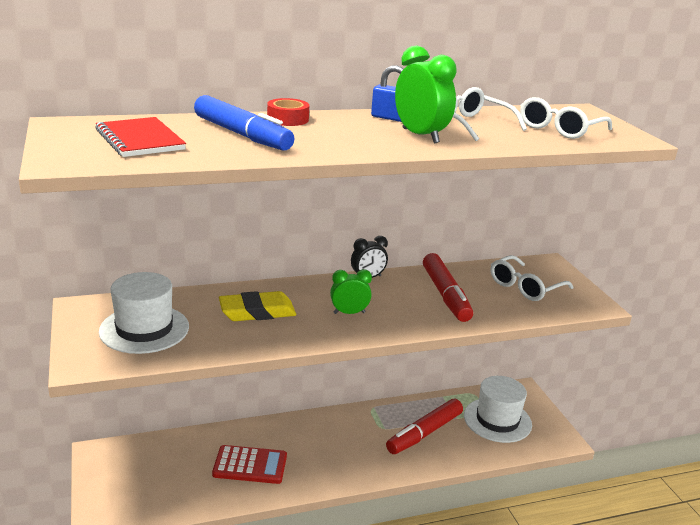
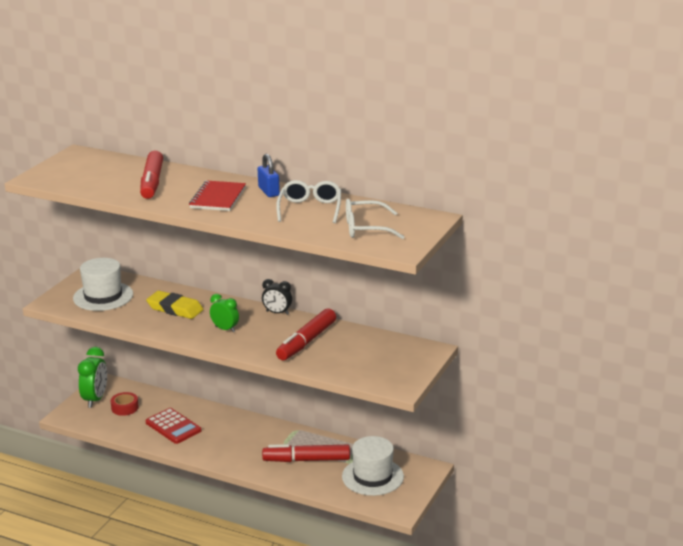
camera: 45 degrees right, 0 degrees up
red notebook [95,117,186,157] -> red notebook moved to [189,181,246,211]
blue marker [194,95,294,150] -> red marker [140,151,163,199]
red tape [267,98,309,126] -> red tape moved to [111,392,139,416]
green clock [395,46,457,143] -> green clock moved to [78,347,107,408]
white glasses [490,255,573,301] -> none

